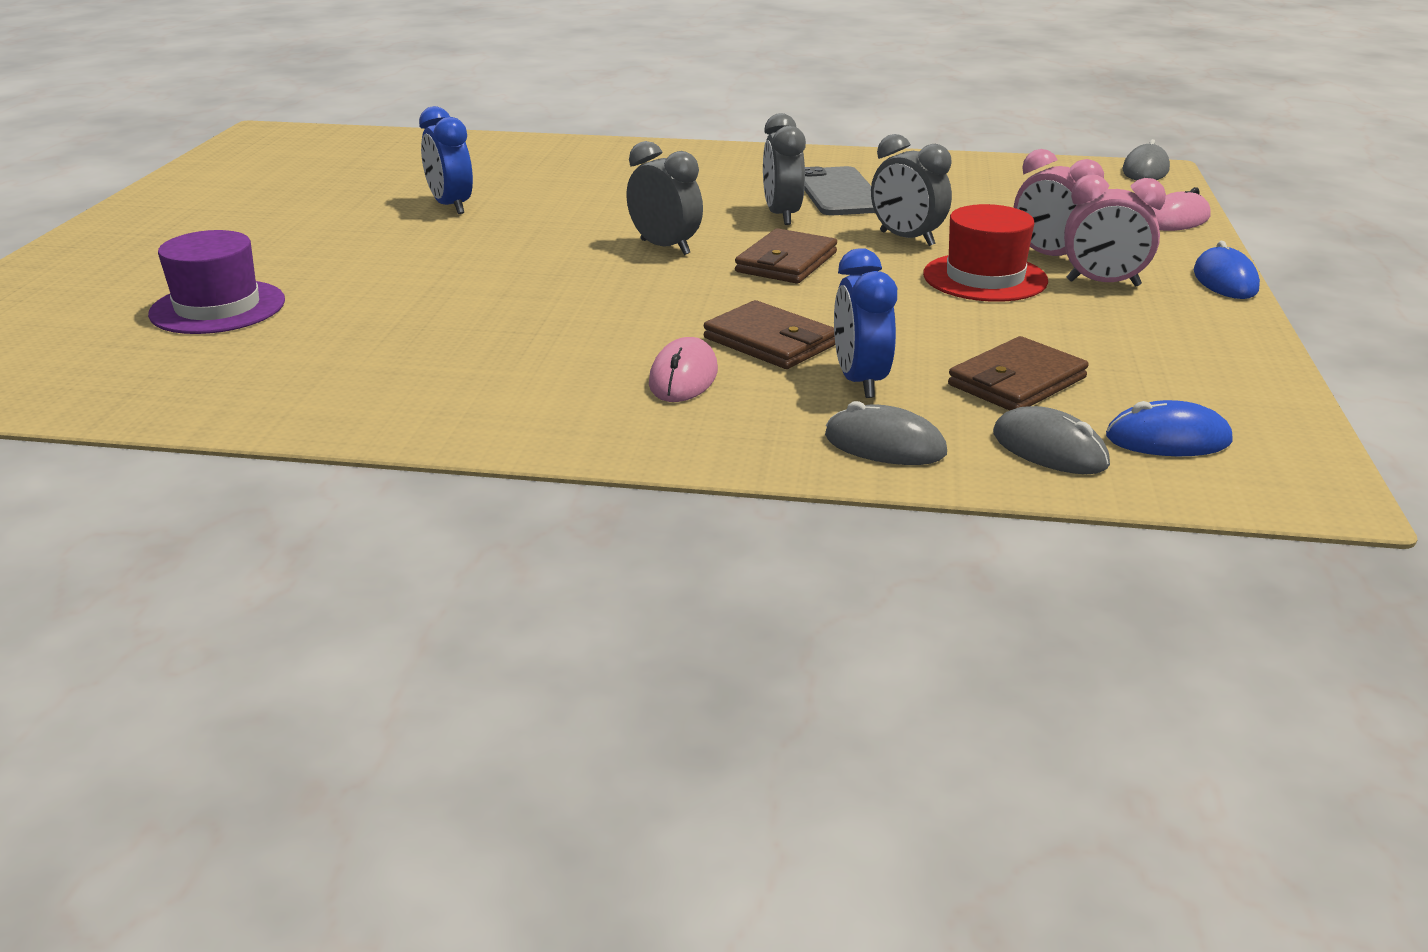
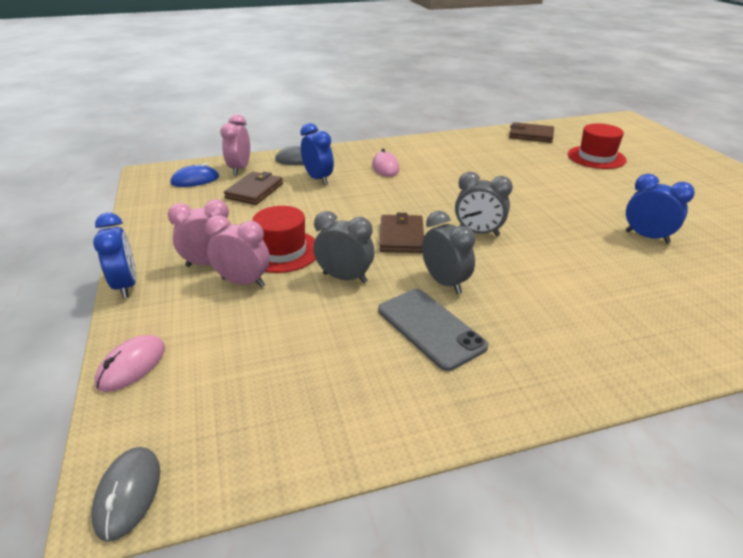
camera: 155 degrees right, 5 degrees up
purple hat [148,230,285,334] -> red hat [568,123,627,169]
brown wallet [704,300,835,369] -> brown wallet moved to [509,122,554,143]
grey mouse [993,406,1110,474] -> pink clock [220,114,250,175]
blue mouse [1193,241,1260,299] -> blue clock [93,213,136,298]

